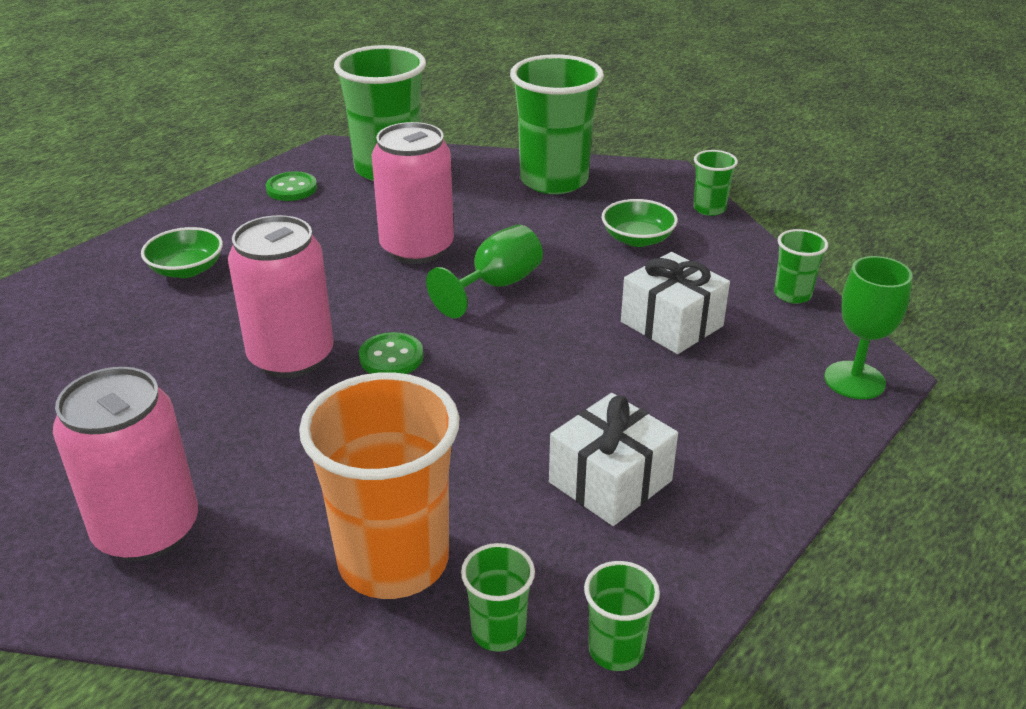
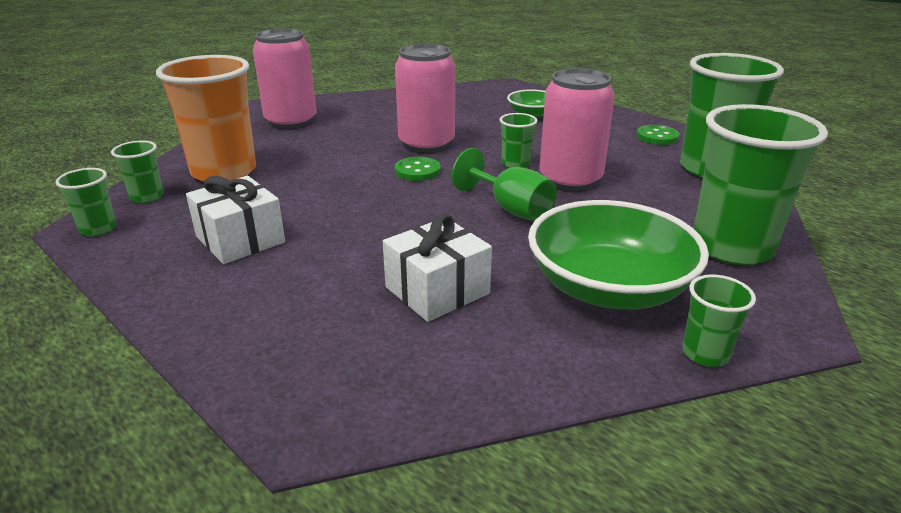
camera: 95 degrees right, 5 degrees down
green bowl [601,199,678,247] -> green bowl [528,200,709,309], size x1.93
green cup [774,229,828,304] -> green cup moved to [500,113,537,168]
green goblet [824,256,913,399] -> none

